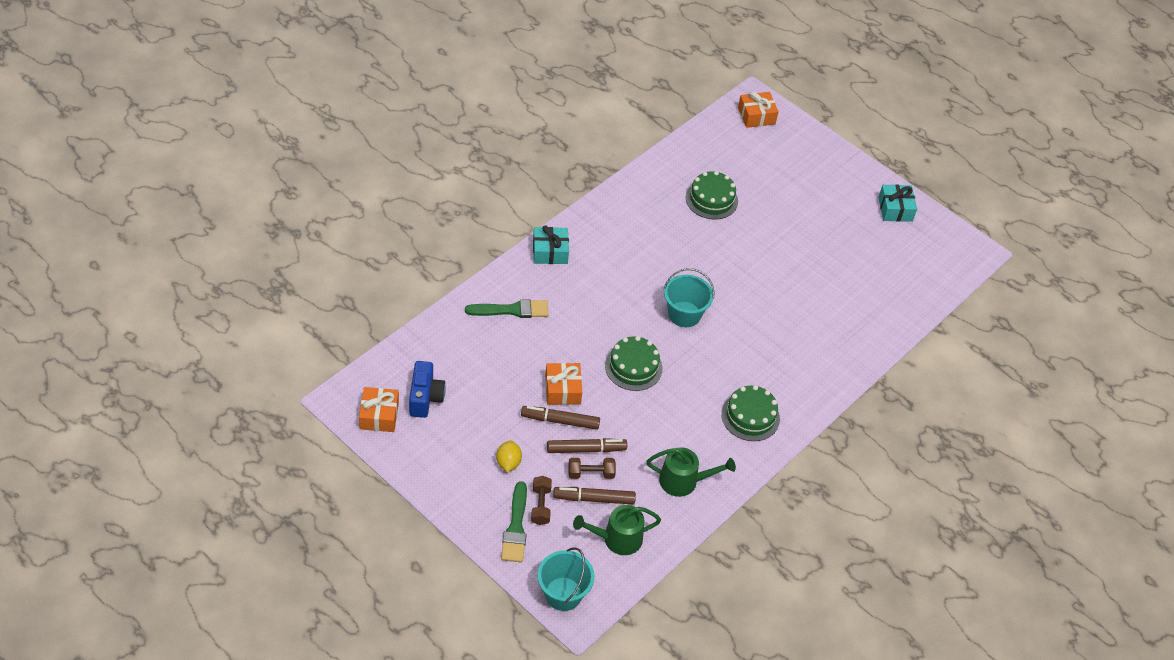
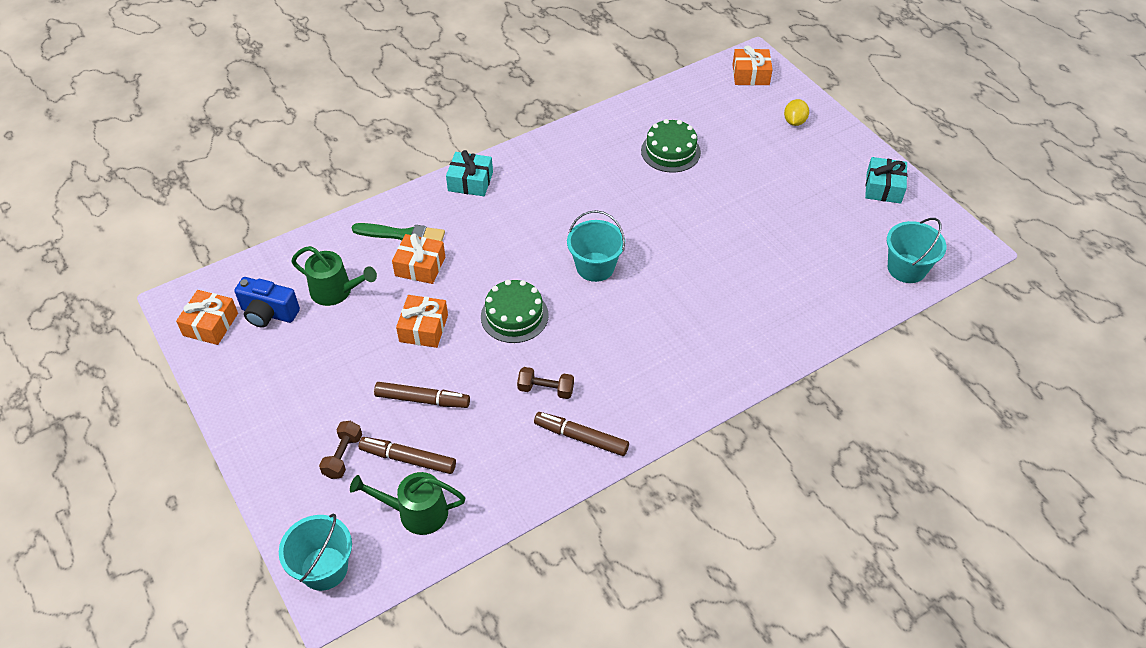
camera: 20 degrees right, 0 degrees up
blue camera [409,361,446,418] -> blue camera turned 90 degrees clockwise [234,277,300,328]
yellow lemon [496,440,522,472] -> yellow lemon moved to [784,99,809,126]
green brush [501,481,527,562] -> none
brown marker [521,406,600,430] -> brown marker moved to [534,412,629,456]
brown dumbbell [568,458,616,479] -> brown dumbbell moved to [517,367,574,399]
green watering can [647,447,736,497] -> green watering can moved to [291,246,377,306]
green cake [721,385,780,441] -> none
none -> orange gift [392,234,445,284]
none -> turquoise bucket [887,218,946,283]

